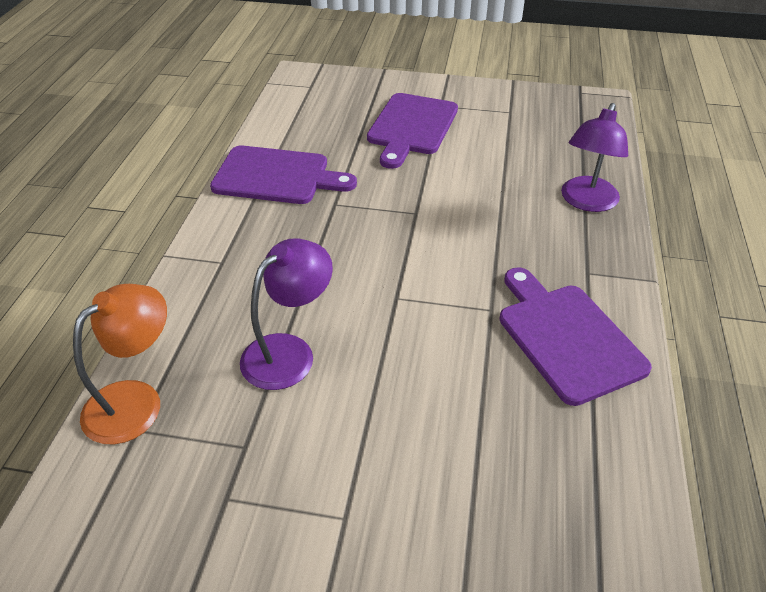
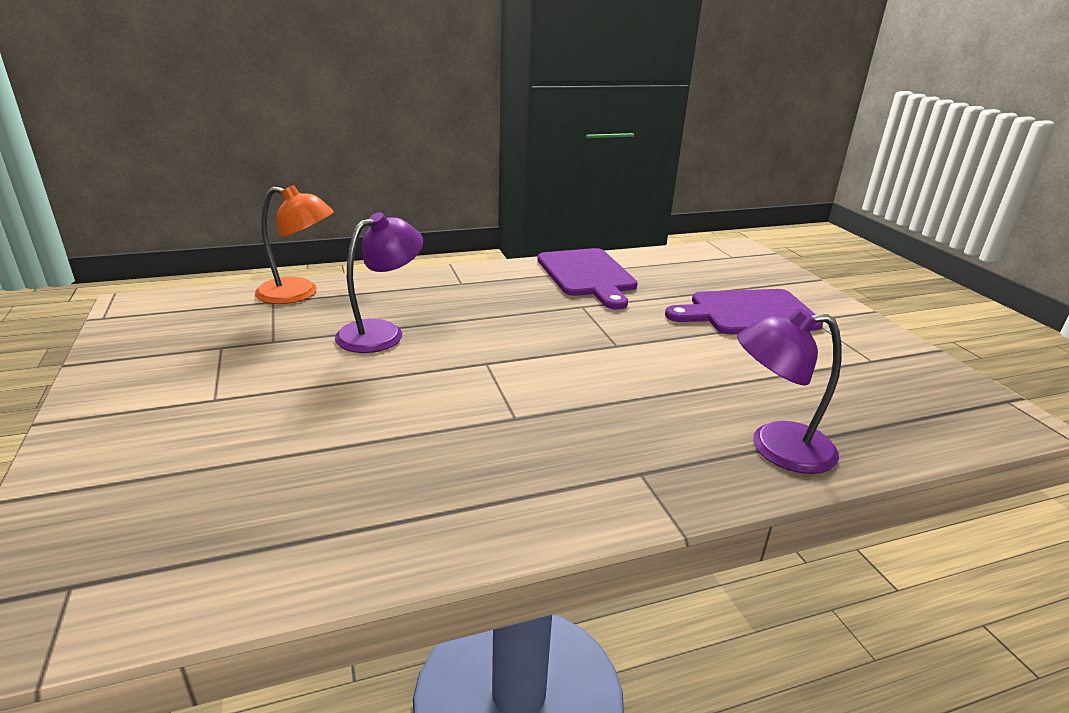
camera: 60 degrees right, 15 degrees down
purple lamp [240,238,333,390] -> purple lamp turned 60 degrees counterclockwise [335,212,423,353]
purple cutting board [500,267,652,406] -> none

